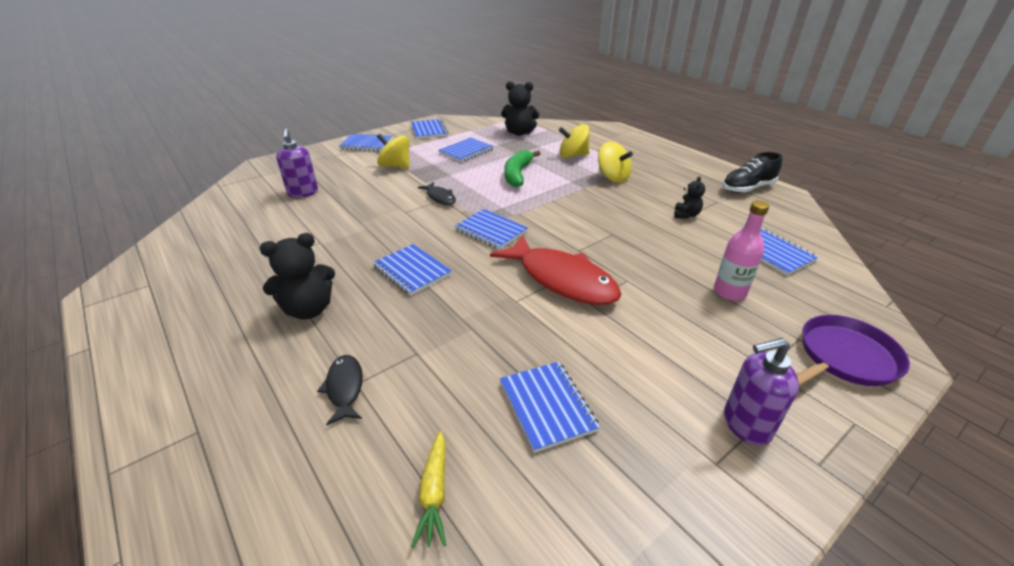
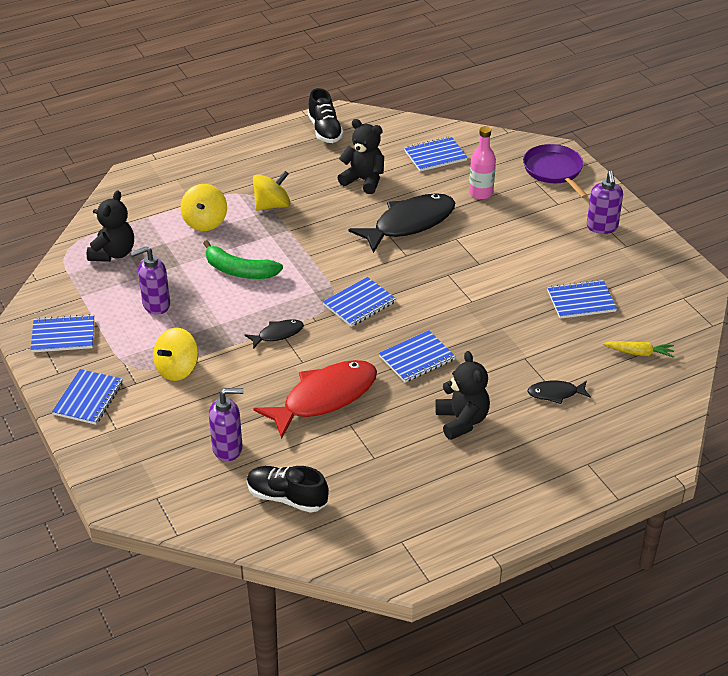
camera: 80 degrees left, 5 degrees up
blue notebook [439,138,494,162] -> purple soap dispenser [130,247,170,315]
red fish [490,234,621,305] -> red fish moved to [253,360,377,439]
black teddy bear [674,177,705,219] -> black teddy bear [337,119,384,194], size x1.76
none -> black shoe [247,466,329,513]
none -> black fish [348,193,455,253]

